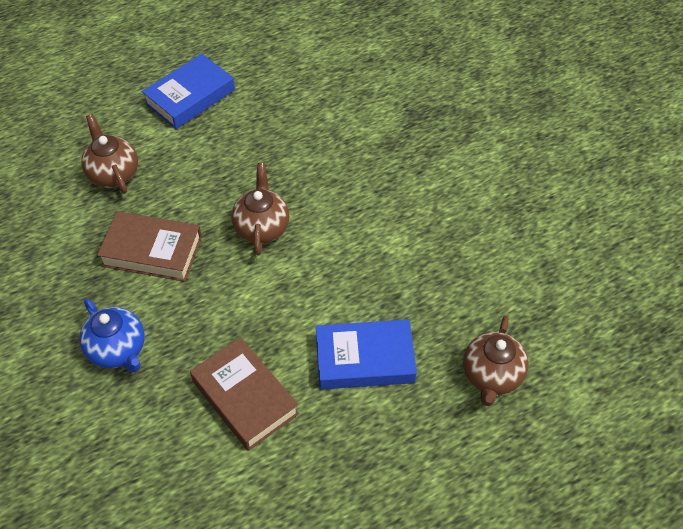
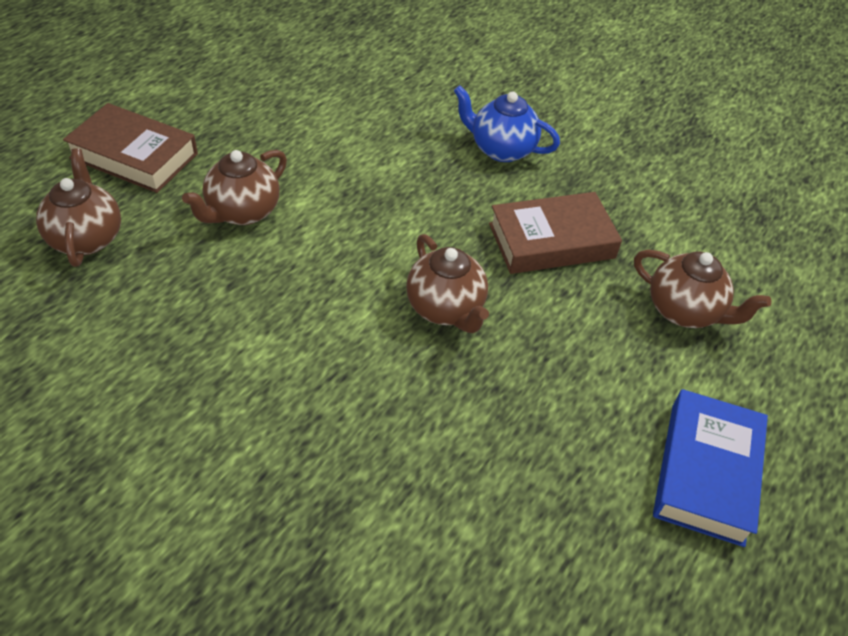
camera: 150 degrees right, 5 degrees down
brown book [190,337,299,451] -> brown book moved to [63,103,198,193]
blue book [316,320,417,390] -> brown teapot [182,150,287,225]

